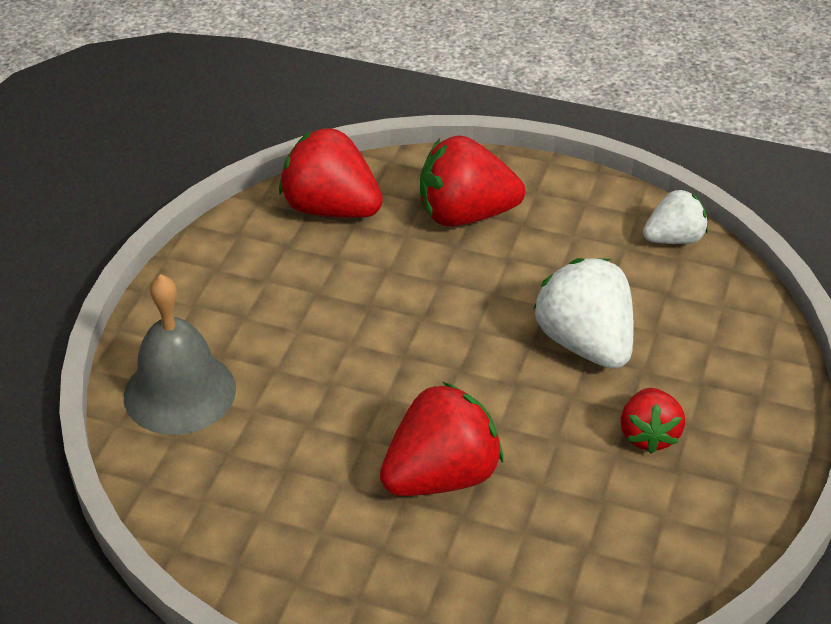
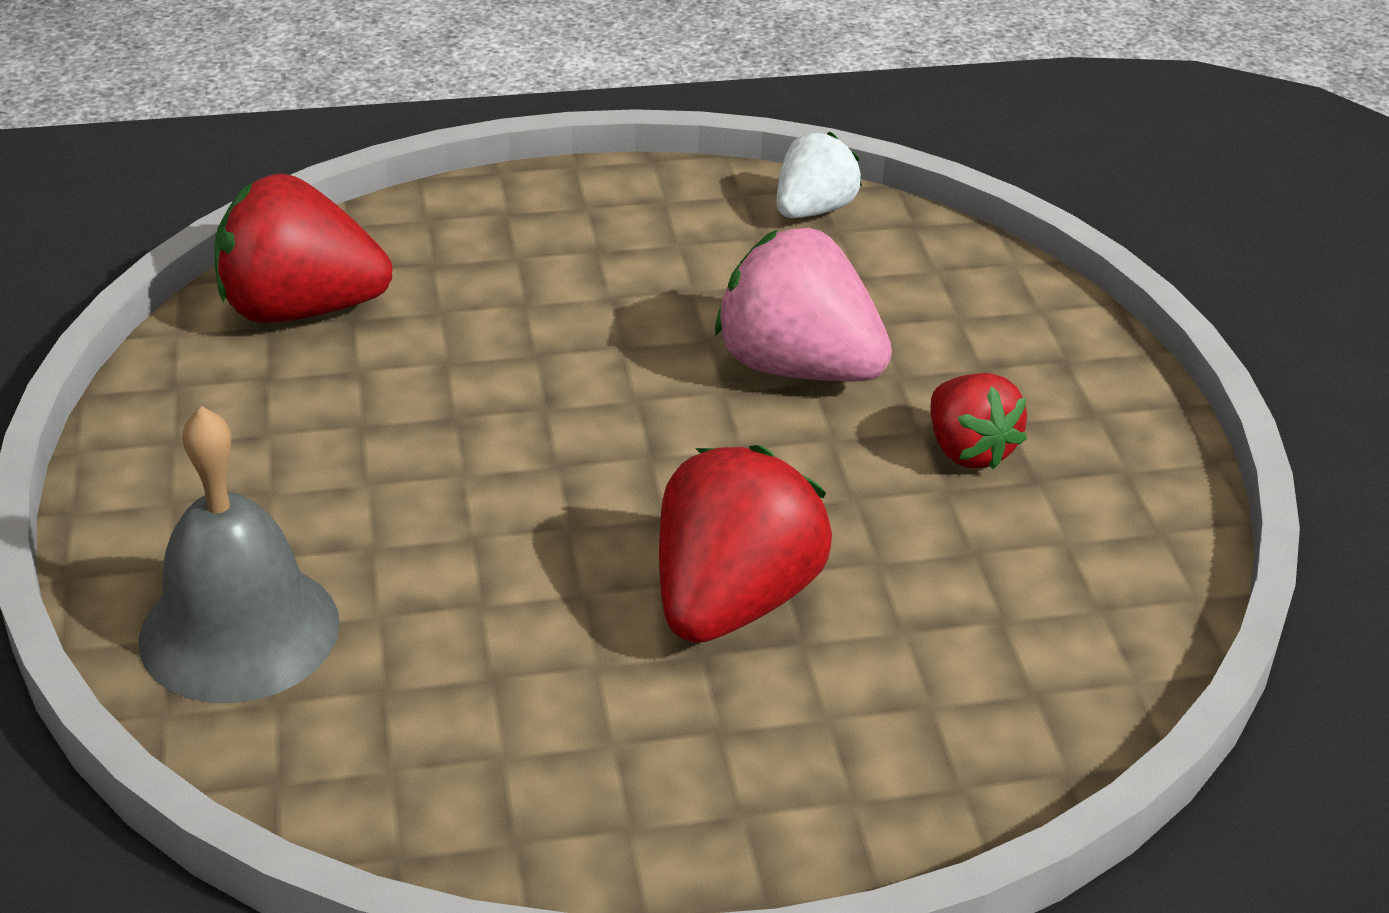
camera: 30 degrees left, 5 degrees down
red strawberry [420,135,525,227] -> none
white strawberry [533,258,634,369] -> pink strawberry [715,228,892,381]

